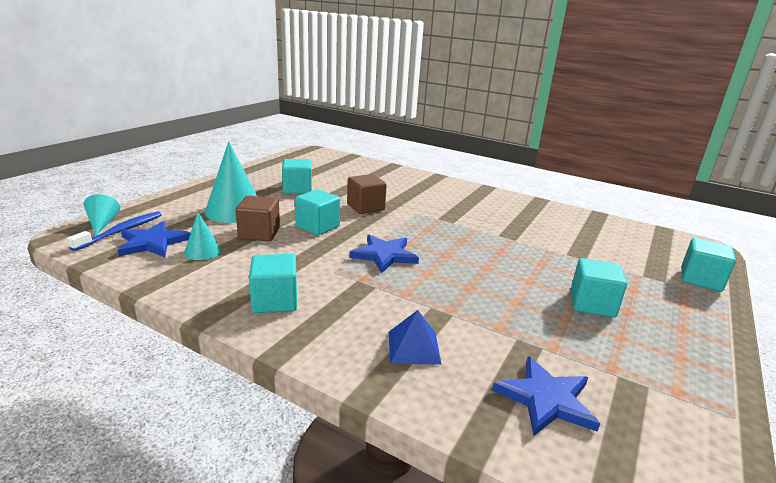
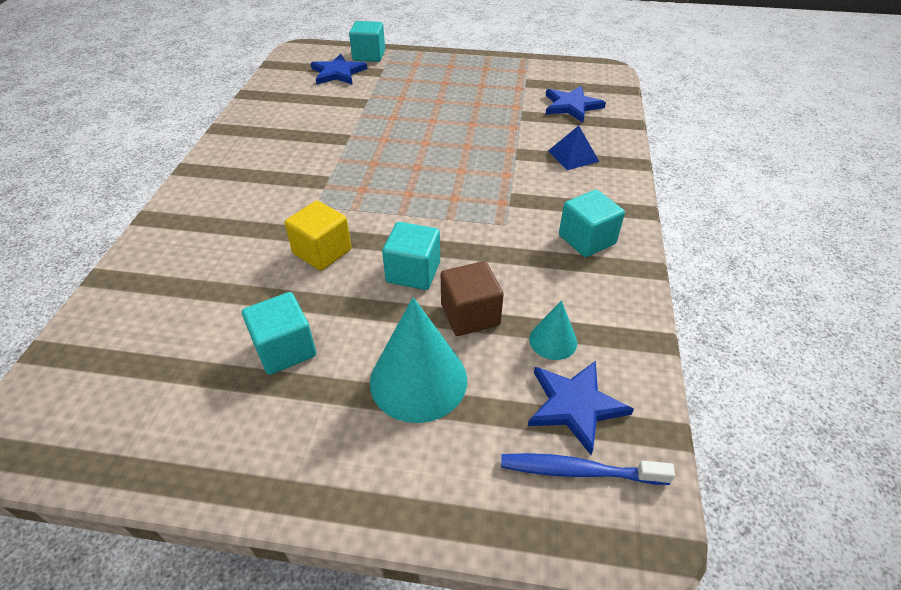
camera: 110 degrees left, 20 degrees up
turquoise cone [84,194,120,235] -> none
brown cube [347,174,387,214] -> yellow cube [284,201,352,271]
blue star [349,235,419,273] -> blue star moved to [310,54,367,85]
turquoise cube [571,258,627,318] -> none

